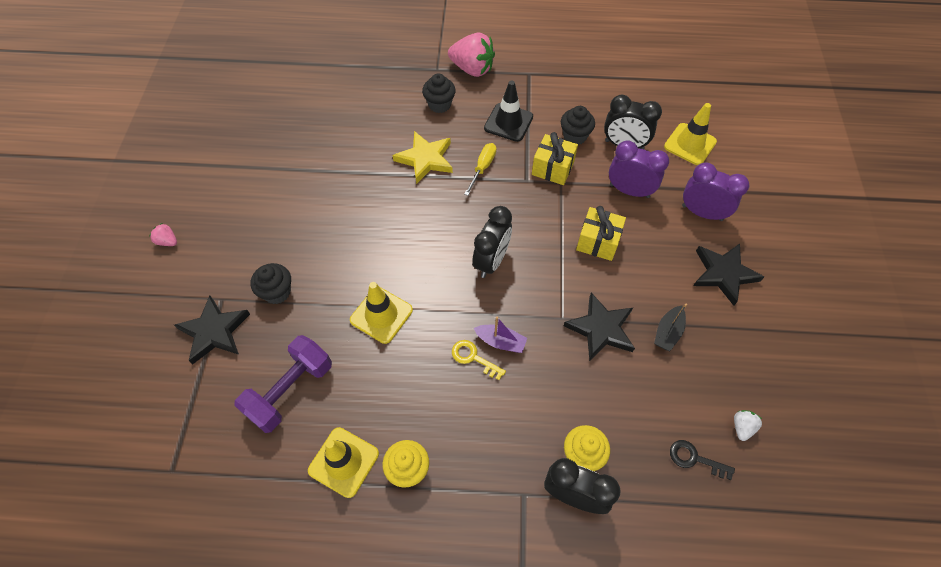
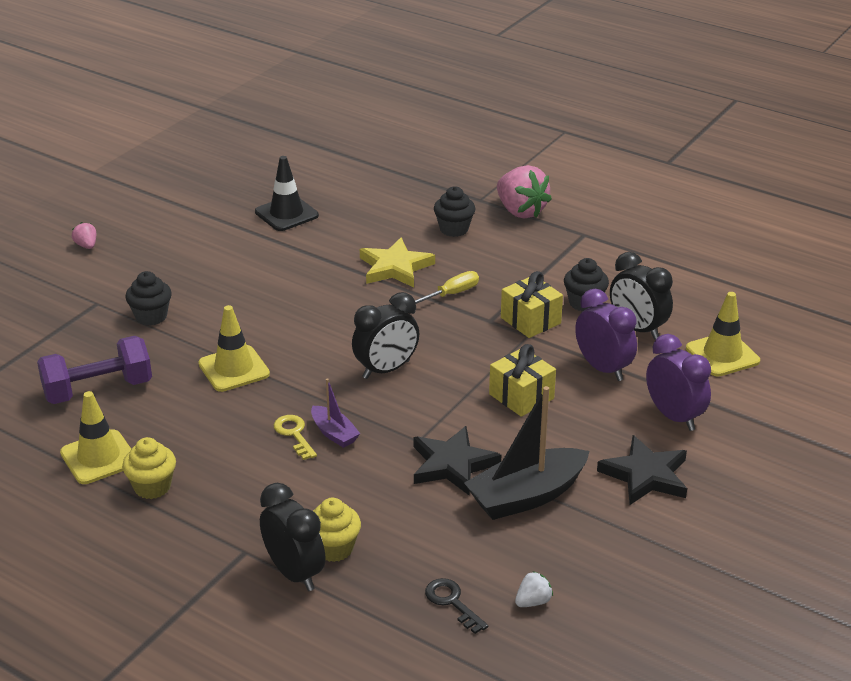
camera: 30 degrees right, 25 degrees down
black star [174,295,250,364] -> none
black traffic cone [484,81,533,142] -> black traffic cone moved to [255,156,319,231]
black boat [654,303,687,351] -> black boat [464,386,590,520], size x1.94

